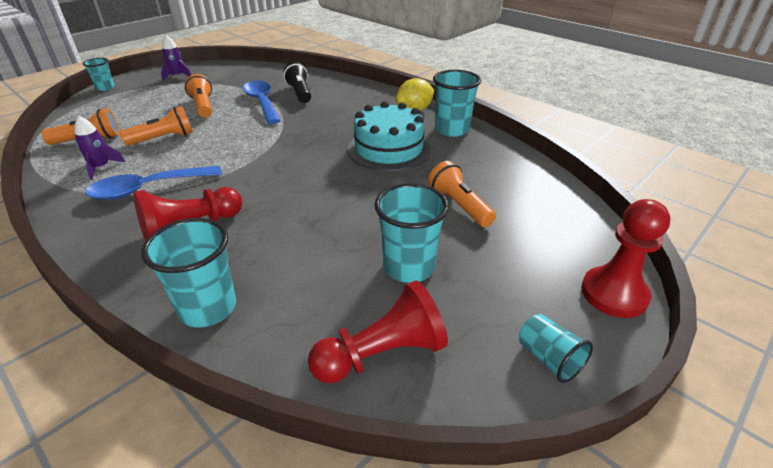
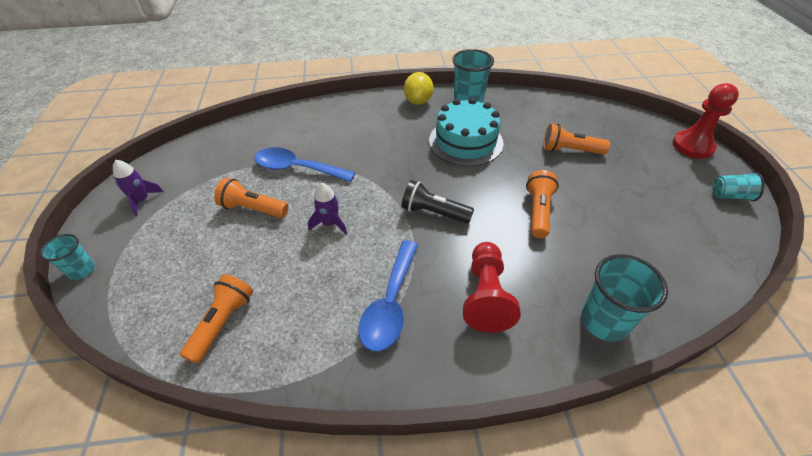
camera: 50 degrees left, 10 degrees up
purple rocket [74,116,125,180] -> purple rocket moved to [308,183,347,234]
orange flashlight [120,106,193,146] -> orange flashlight moved to [526,170,559,238]
black flashlight [283,62,311,103] -> black flashlight moved to [401,180,474,224]
red pawn [308,280,448,384] -> none
turquoise cup [374,183,449,283] -> none

